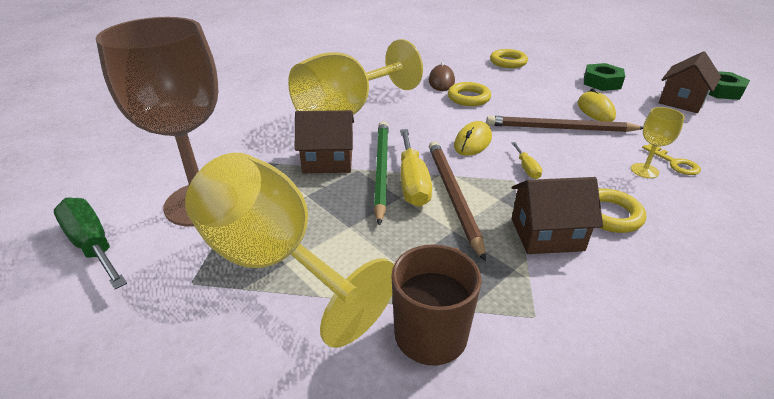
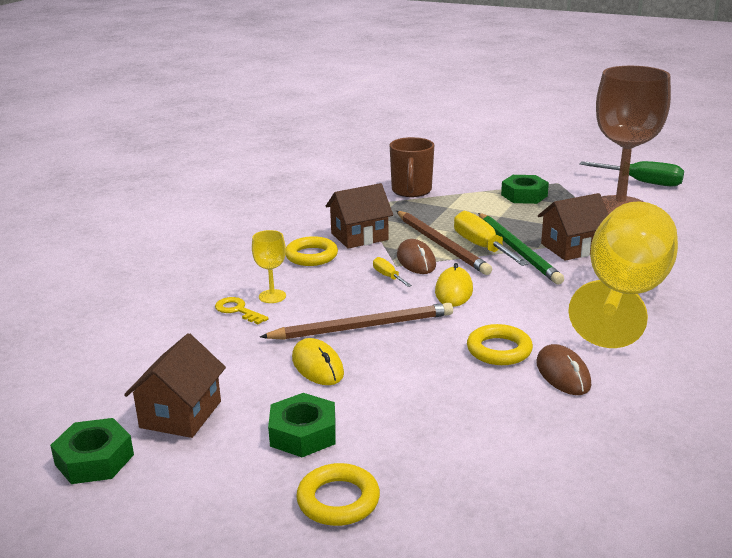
camera: 160 degrees right, 10 degrees down
yellow goblet [185,153,394,348] -> green nut [501,175,549,204]
yellow ring [490,49,528,68] -> yellow ring moved to [296,463,380,526]
none -> brown mouse [397,239,436,274]

